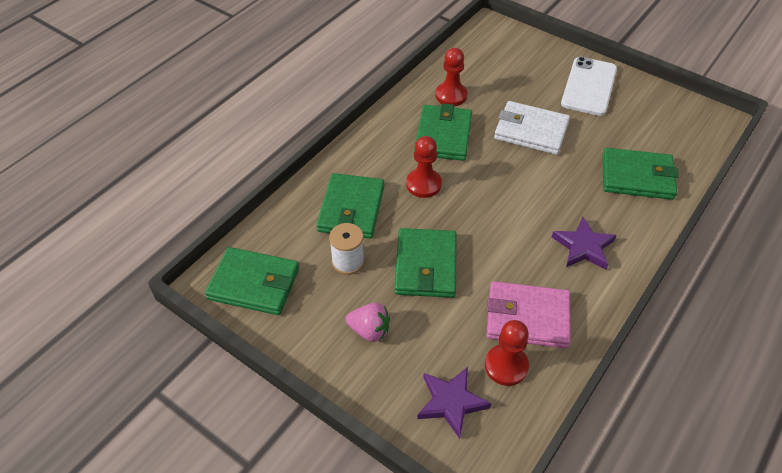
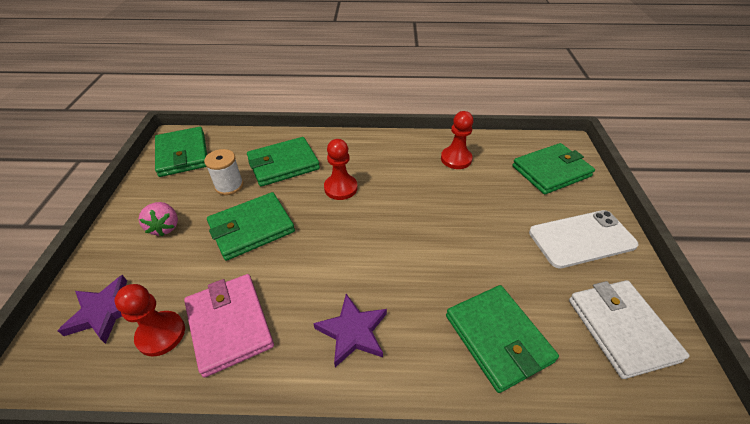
camera: 55 degrees right, 5 degrees down
green wallet [414,103,472,161] -> green wallet moved to [512,143,595,195]
white wallet [494,101,570,155] -> white wallet moved to [569,280,690,379]

